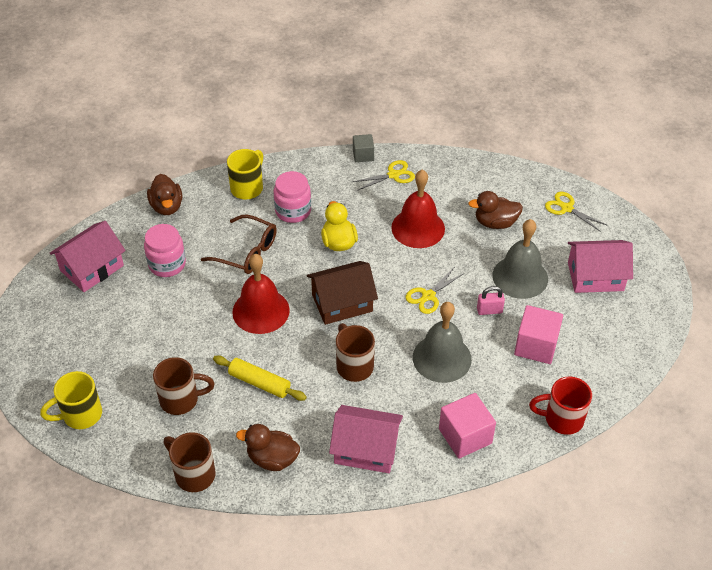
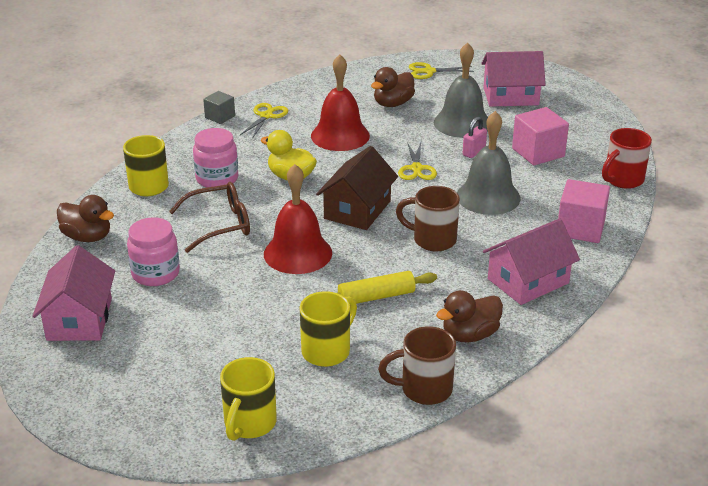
camera: 45 degrees left, 15 degrees down
brown mug [153,357,215,415] -> yellow mug [299,291,357,367]
pink house [568,240,633,293] -> pink house turned 45 degrees clockwise [481,51,546,107]

